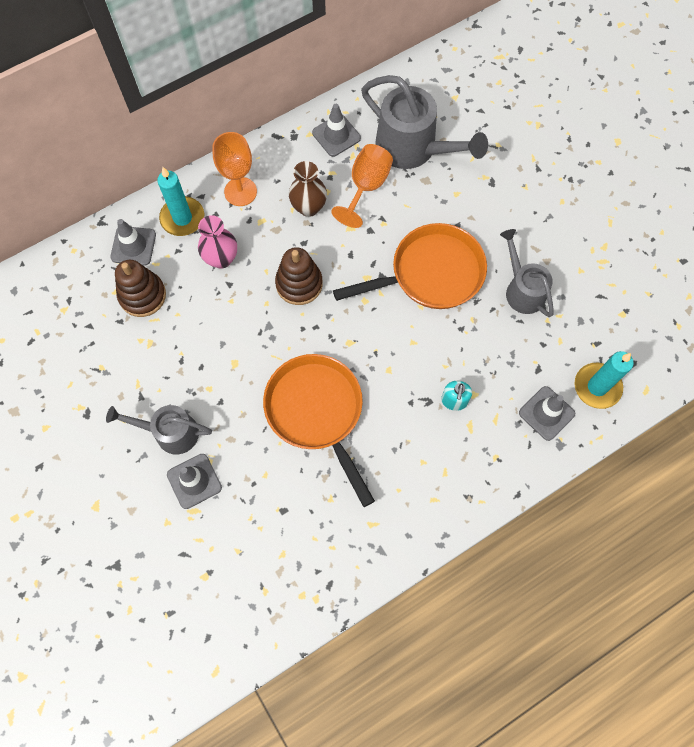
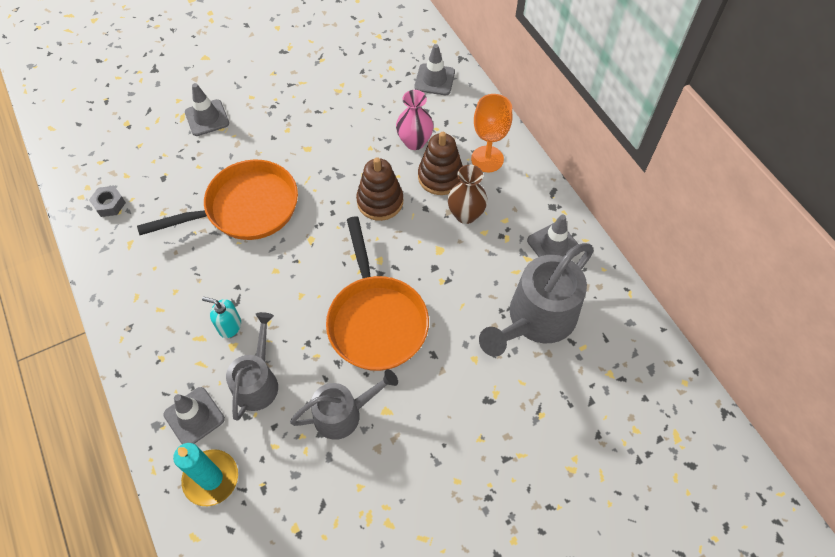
camera: 95 degrees right, 10 degrees down
grey watering can [106,405,212,455] -> grey watering can moved to [226,312,278,421]
brown stacking toy [115,260,166,317] -> brown stacking toy moved to [418,132,463,195]
turquoise candle [157,167,204,236] -> none
orange goblet [331,144,393,228] -> none
none -> grey nut [89,186,126,217]

